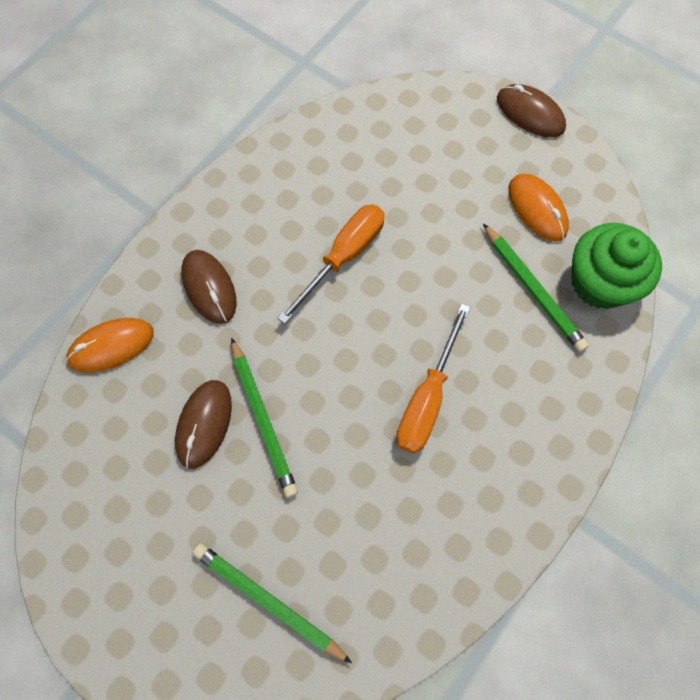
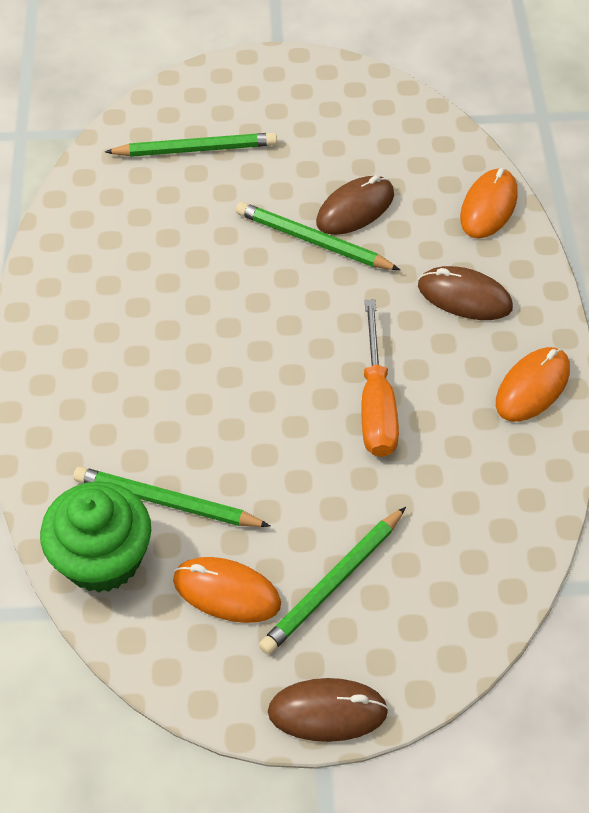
camera: 140 degrees right, 15 degrees down
brown mouse [175,380,232,469] -> brown mouse turned 75 degrees clockwise [316,175,394,235]
orange screwdriver [396,303,470,454] -> none
none -> green pencil [259,507,406,655]
none -> orange mouse [496,347,570,422]

